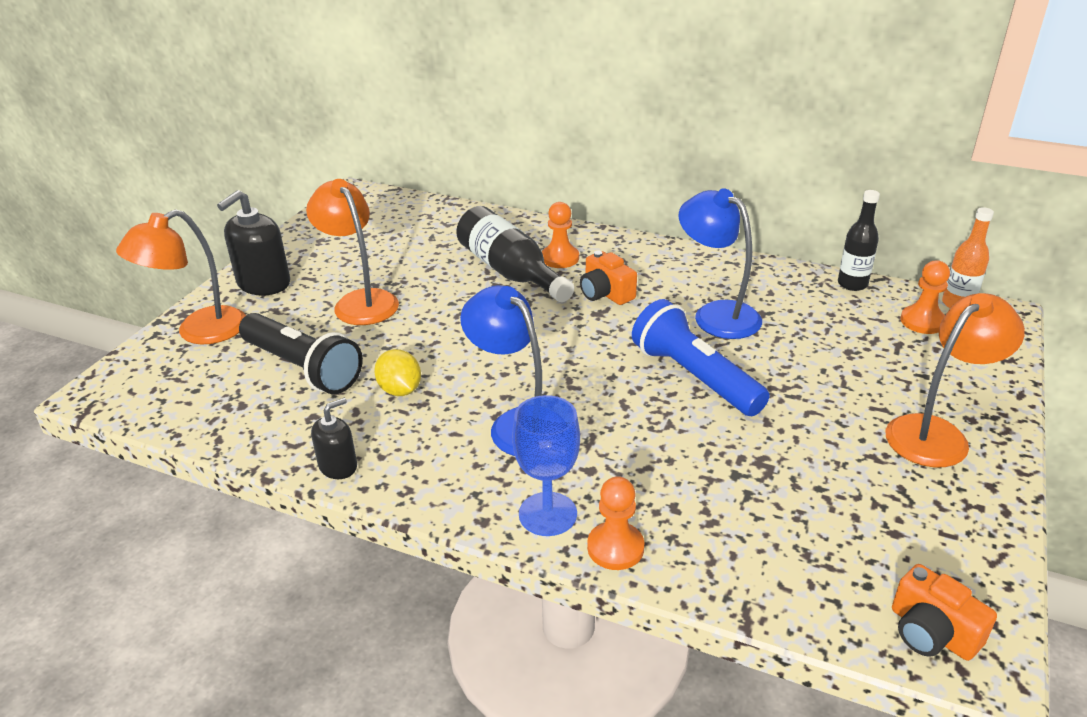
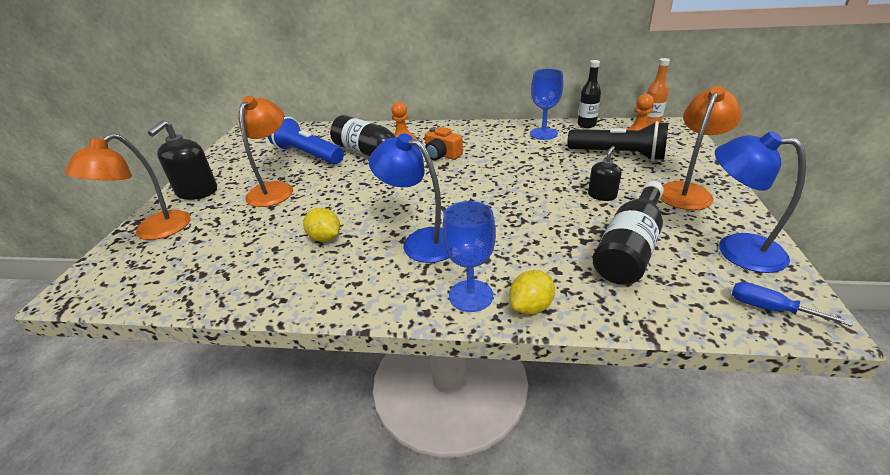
camera: 15 degrees left, 0 degrees up
black flashlight [239,313,363,394] -> black flashlight moved to [567,121,668,161]
orange lamp [306,179,399,325] -> orange lamp turned 60 degrees clockwise [238,96,293,207]
black soap dispenser [311,398,357,479] -> black soap dispenser moved to [588,146,622,201]
orange pawn [587,476,644,570] -> yellow lemon [509,270,555,315]
blue flashlight [632,299,770,416] -> blue flashlight moved to [268,116,344,164]
blue lamp [679,188,762,339] -> blue lamp moved to [715,131,806,273]
orange camera [892,564,997,661] -> blue screwdriver [732,282,852,326]
none -> blue goblet [530,69,564,140]
none -> black bottle [592,181,664,285]

